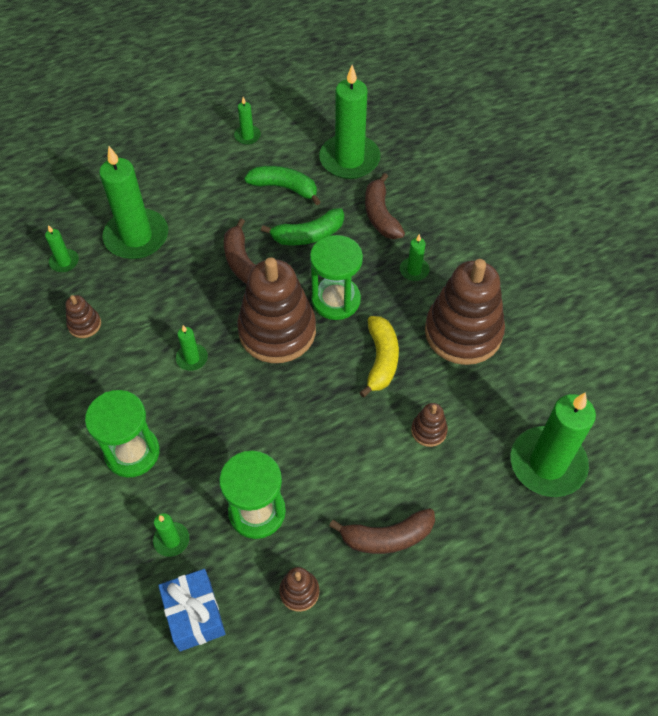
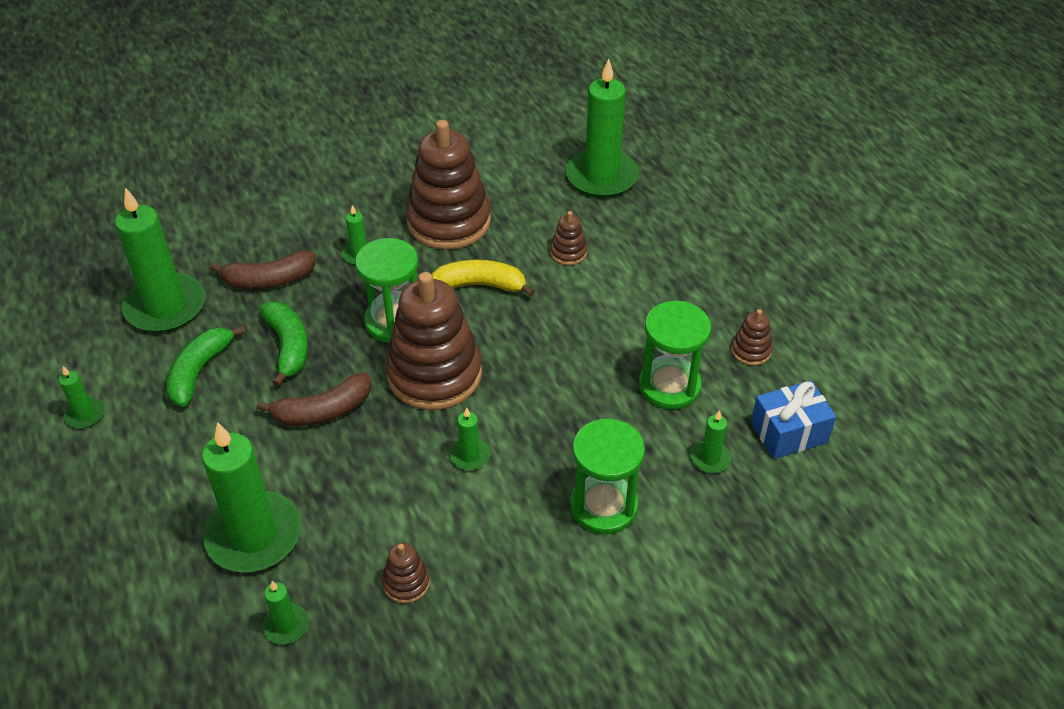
camera: 90 degrees left, 10 degrees down
brown banana [329,508,435,554] -> none

